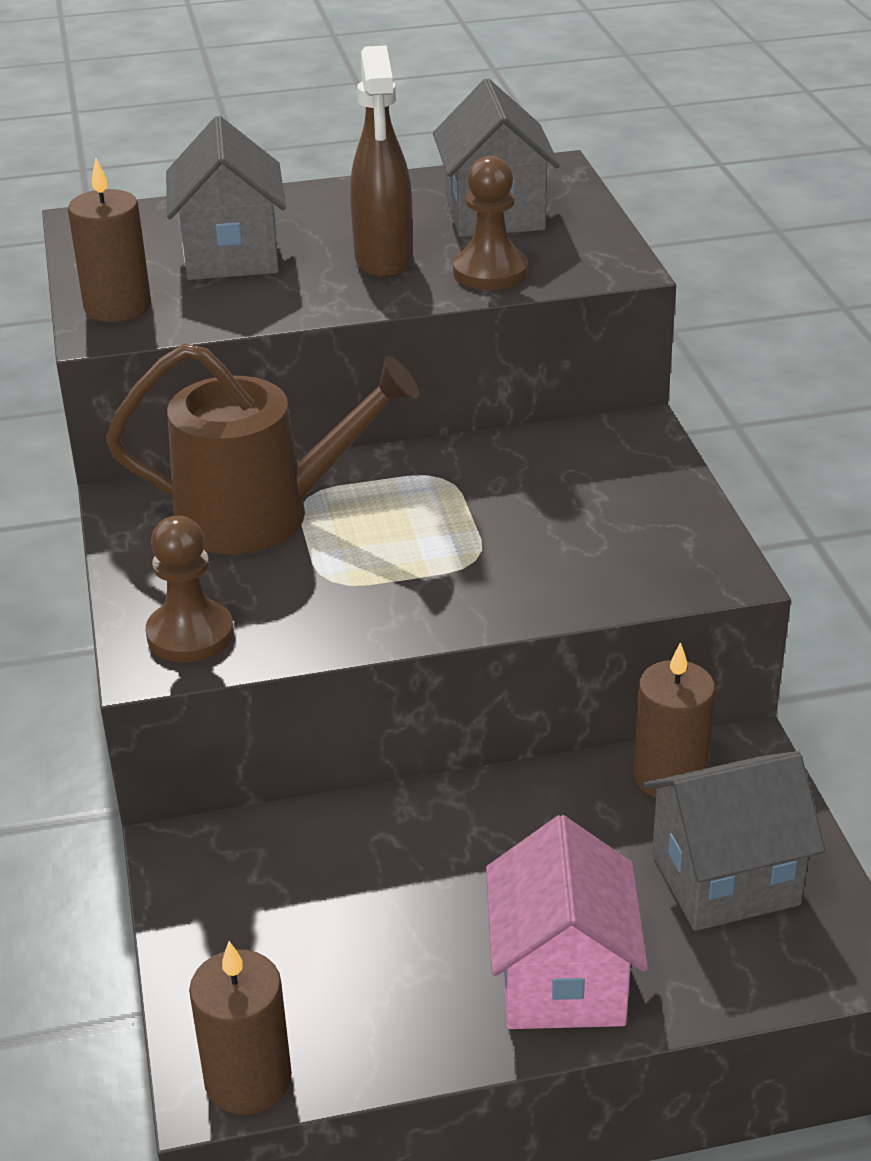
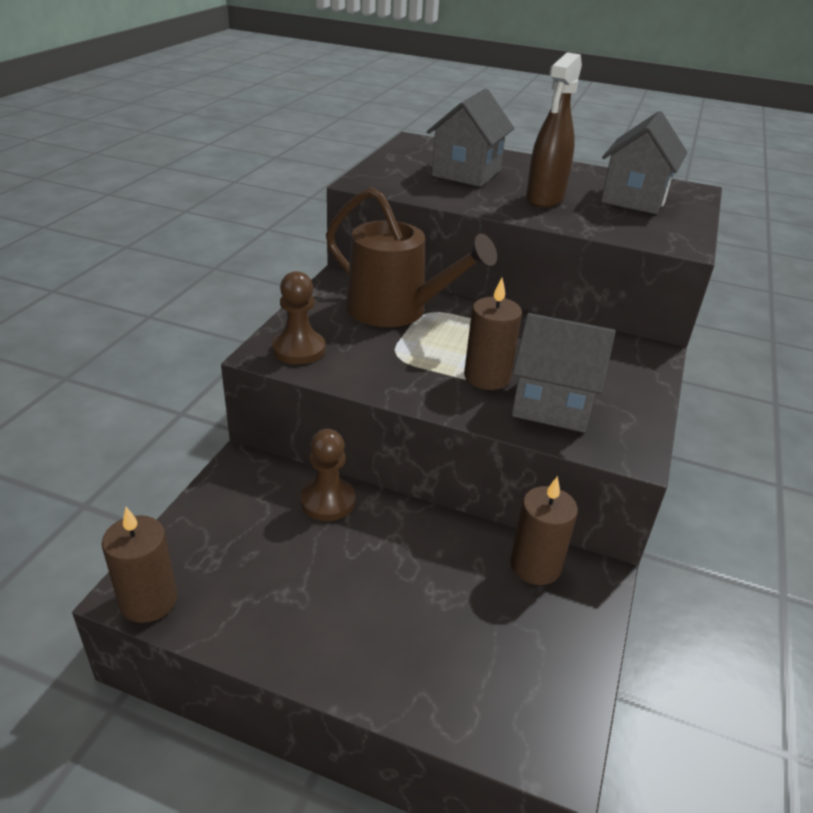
camera: 30 degrees right, 0 degrees up
brown candle [68,159,151,322] -> brown candle moved to [464,278,522,390]
brown pawn [453,156,528,290] -> brown pawn moved to [300,429,356,521]
pink house [486,815,648,1029] -> none
grey house [644,751,825,931] -> grey house moved to [512,313,616,433]

